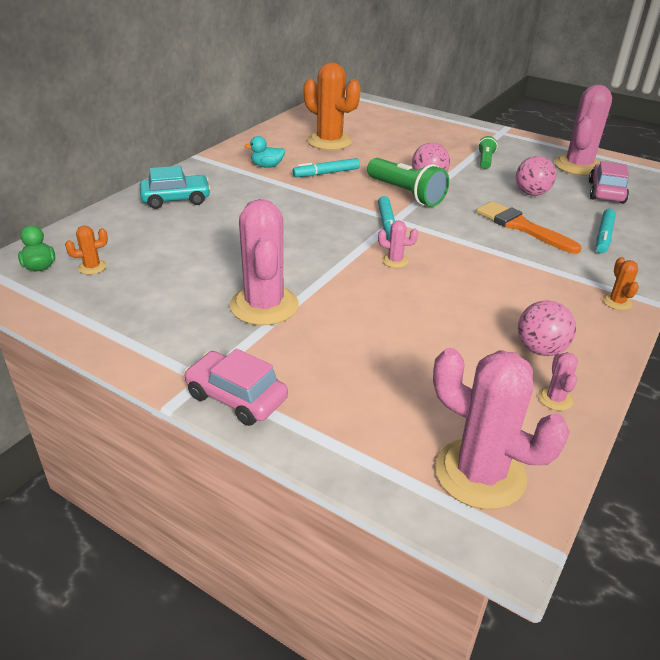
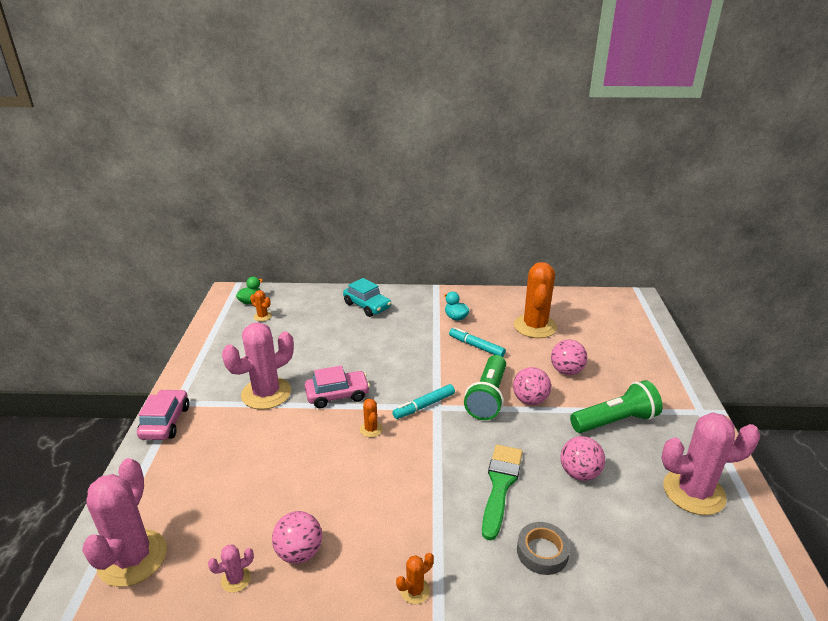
camera: 60 degrees right, 5 degrees down
pink cactus [378,221,418,268] -> orange cactus [360,399,383,437]
orange brush [476,201,581,254] -> green brush [482,445,523,540]
green flashlight [478,136,498,169] -> green flashlight [570,380,663,433], size x1.85
pink car [589,161,629,204] -> pink car moved to [305,366,370,408]
turquoise marker [596,209,616,253] -> grey tape [517,522,570,575]
none -> pink ball [551,339,587,375]

